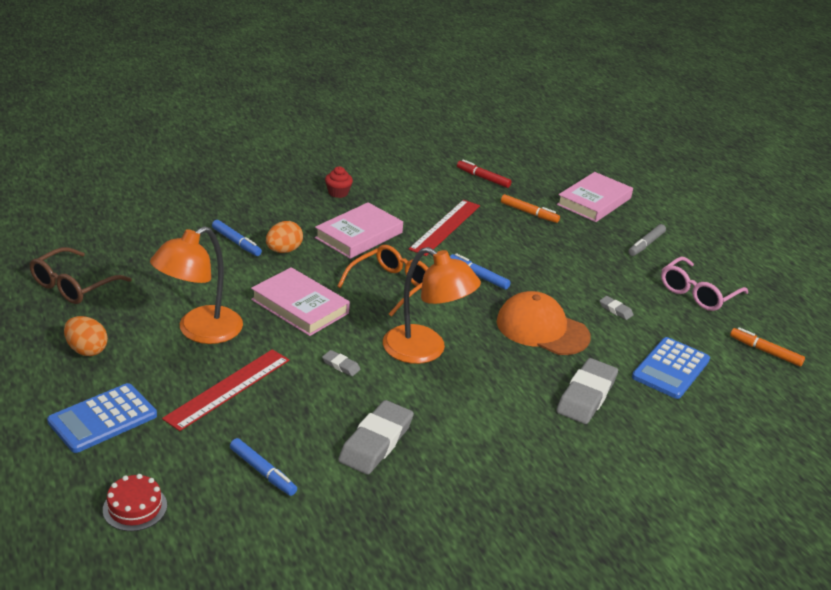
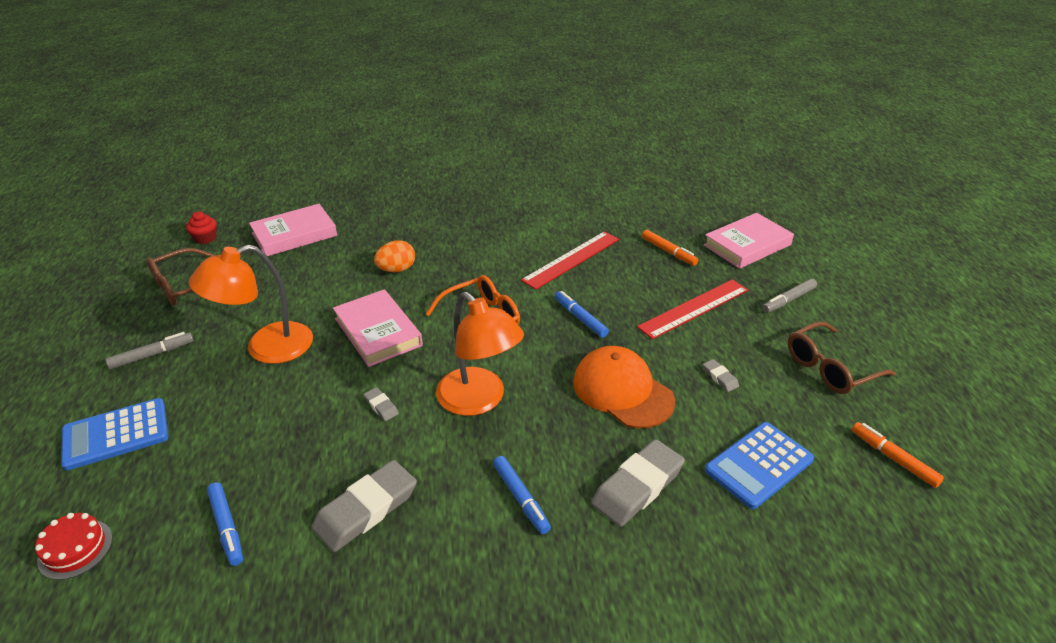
camera: 20 degrees right, 5 degrees up
orange egg [64,316,108,356] -> grey marker [106,332,193,369]
red ruler [162,349,289,431] -> red ruler moved to [637,279,748,339]
blue marker [212,220,262,256] -> blue marker moved to [493,456,551,534]
pink book [315,202,403,259] -> pink book moved to [249,204,337,256]
red cupcake [325,166,353,198] -> red cupcake moved to [186,212,217,244]
red marker [457,159,512,188] -> none
pink glasses [661,257,748,311] -> brown glasses [788,321,896,394]

